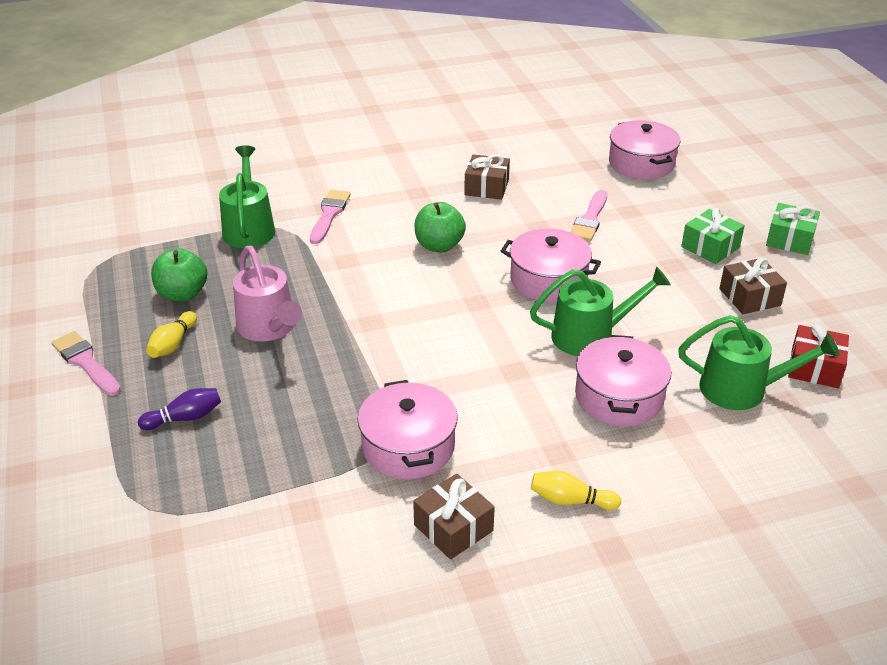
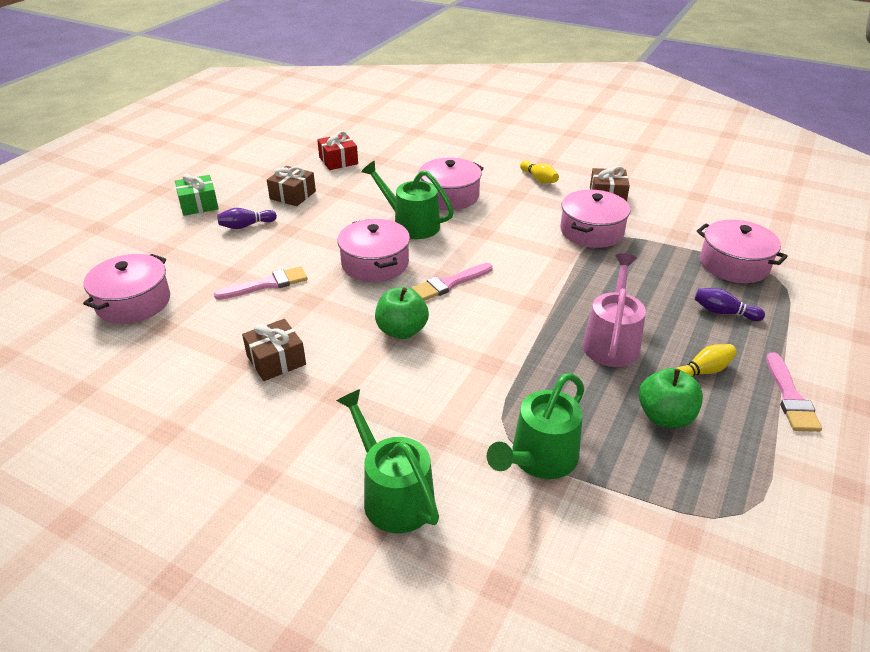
camera: 135 degrees left, 0 degrees up
pink brush [310,190,351,244] -> pink brush moved to [411,263,493,301]
green watering can [678,315,839,410] -> green watering can moved to [336,389,439,533]
green gift [681,208,745,264] -> purple bowling pin [217,208,277,229]
none -> pink pot [697,220,788,283]

